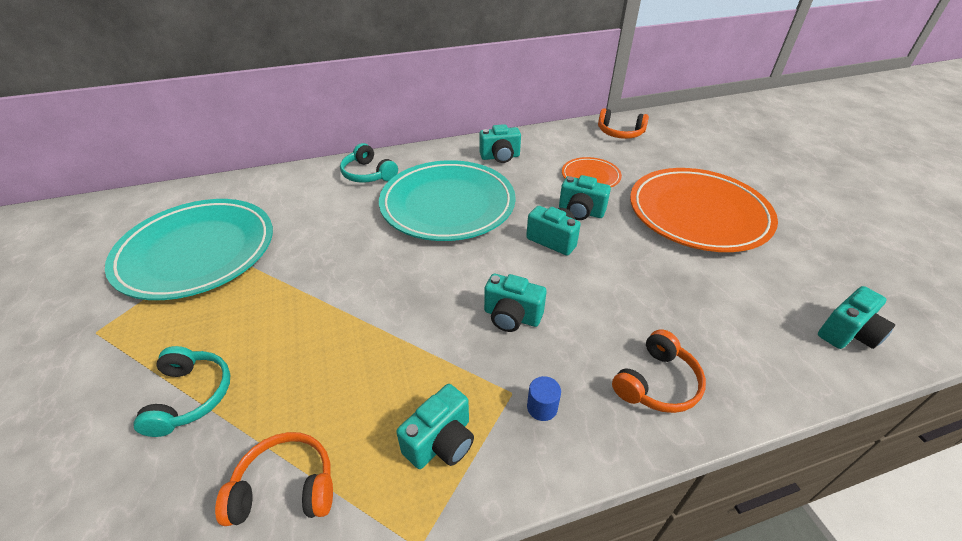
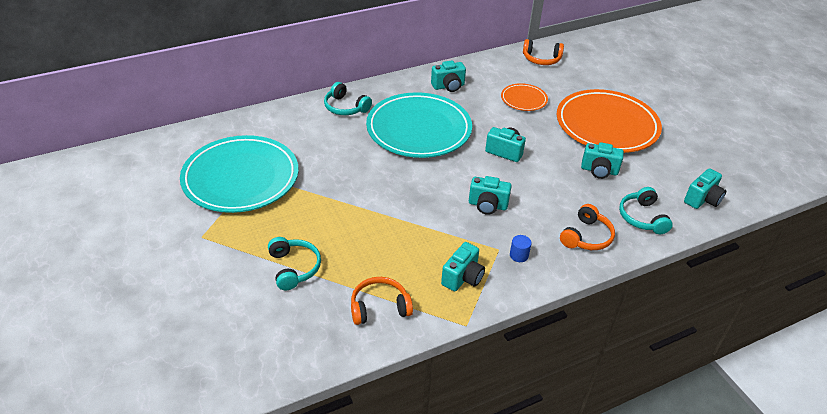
camera: 10 degrees left, 0 degrees up
turquoise camera [559,175,611,220] -> turquoise camera moved to [581,142,624,179]
none -> turquoise headphones [619,187,673,234]

